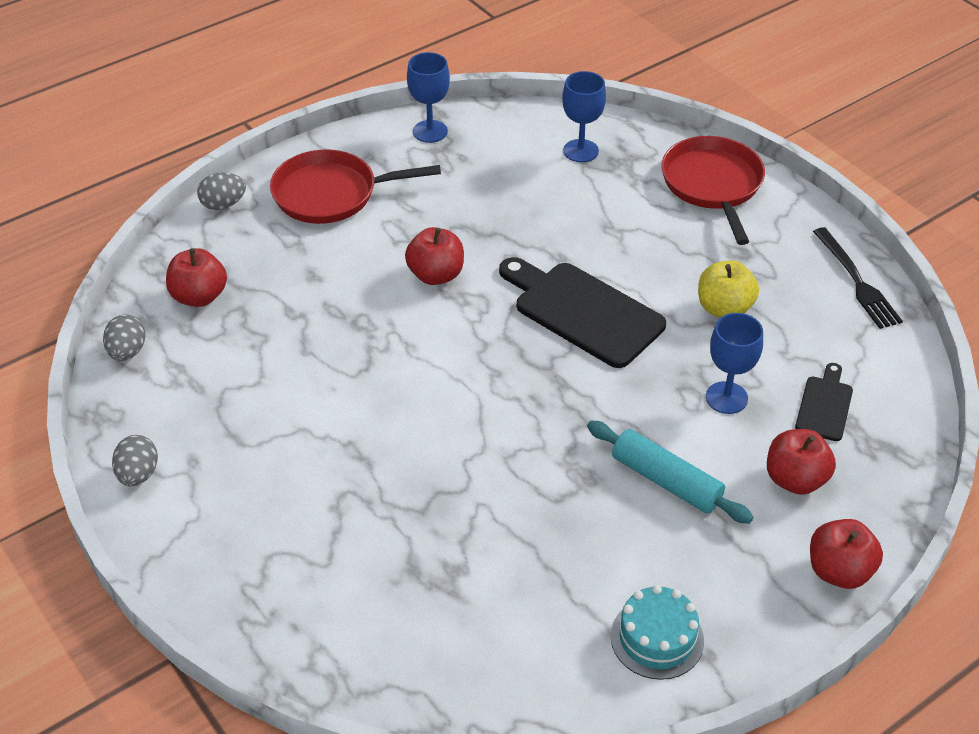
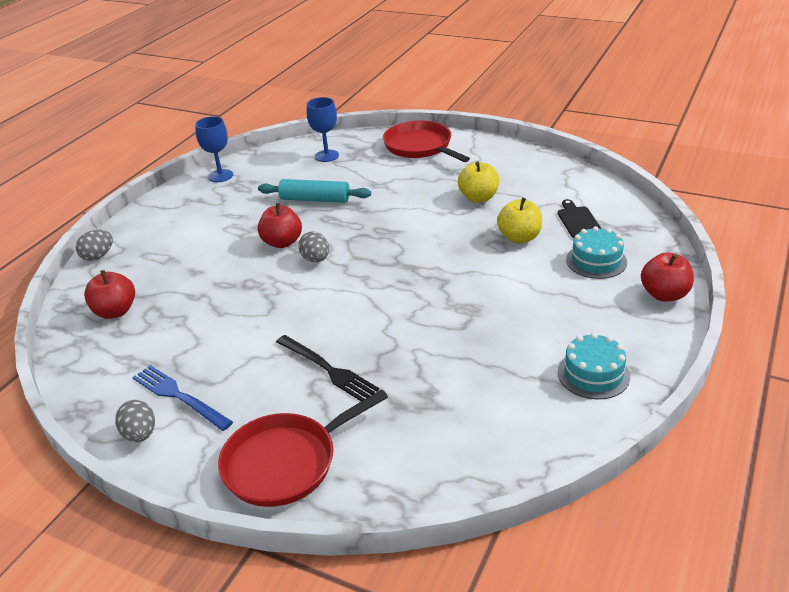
camera: 25 degrees left, 10 degrees down
grey egg [103,314,145,361] -> grey egg moved to [298,231,329,262]
red pan [270,150,441,224] -> red pan moved to [218,389,388,507]
black cutting board [499,257,666,368] -> none
turquoise rolling pin [587,421,754,524] -> turquoise rolling pin moved to [258,179,371,203]
blue goblet [706,313,763,414] -> yellow apple [497,197,542,243]
red apple [767,429,836,495] -> turquoise cake [566,226,627,279]
black fork [813,227,903,329] -> black fork moved to [276,335,379,401]
none -> blue fork [132,365,233,431]

